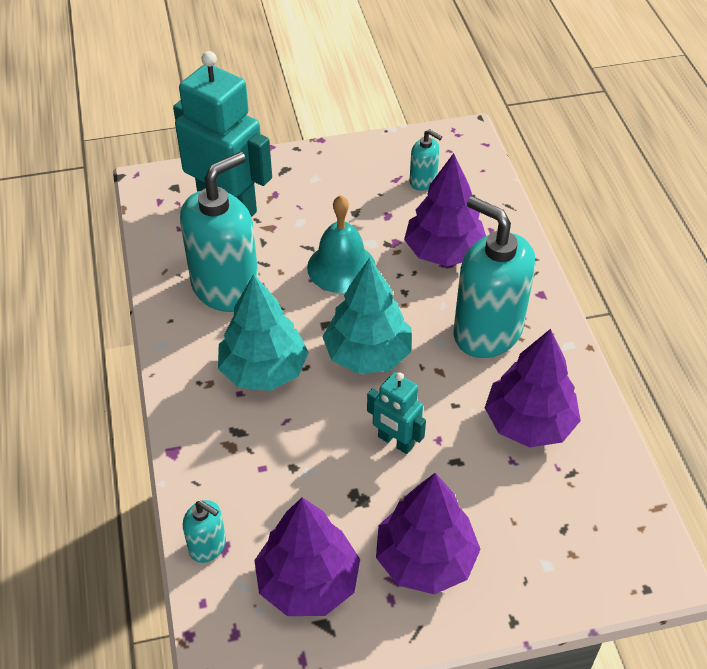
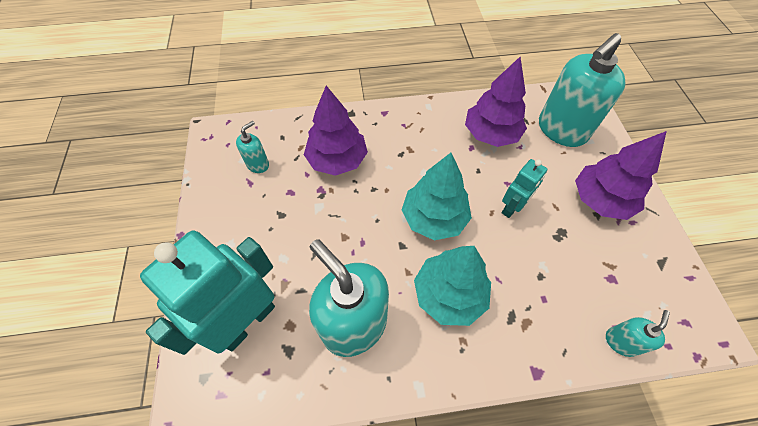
camera: 85 degrees left, 10 degrees up
purple tree [254,497,360,616] -> none
turquoise bell [307,195,376,293] -> none
turquoise soap dispenser [454,196,535,358] -> turquoise soap dispenser moved to [539,33,625,147]

